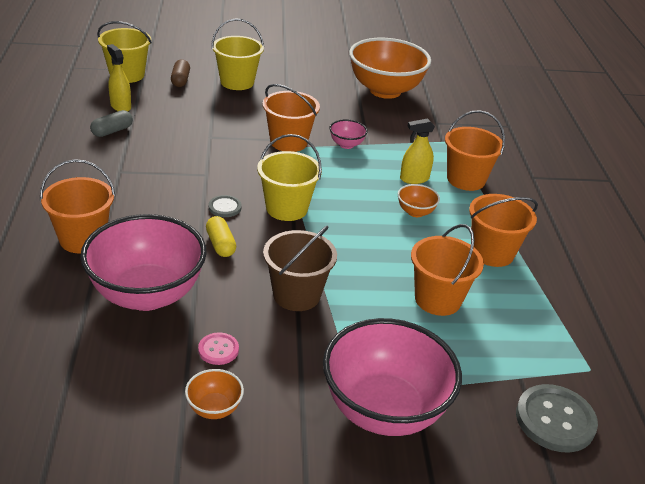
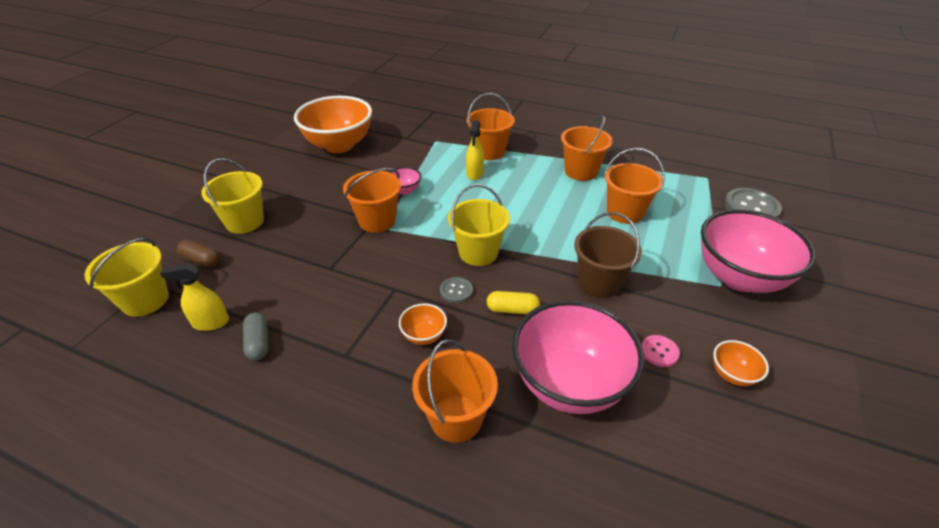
camera: 60 degrees left, 5 degrees up
orange bowl [398,184,440,217] -> orange bowl moved to [399,303,447,345]

